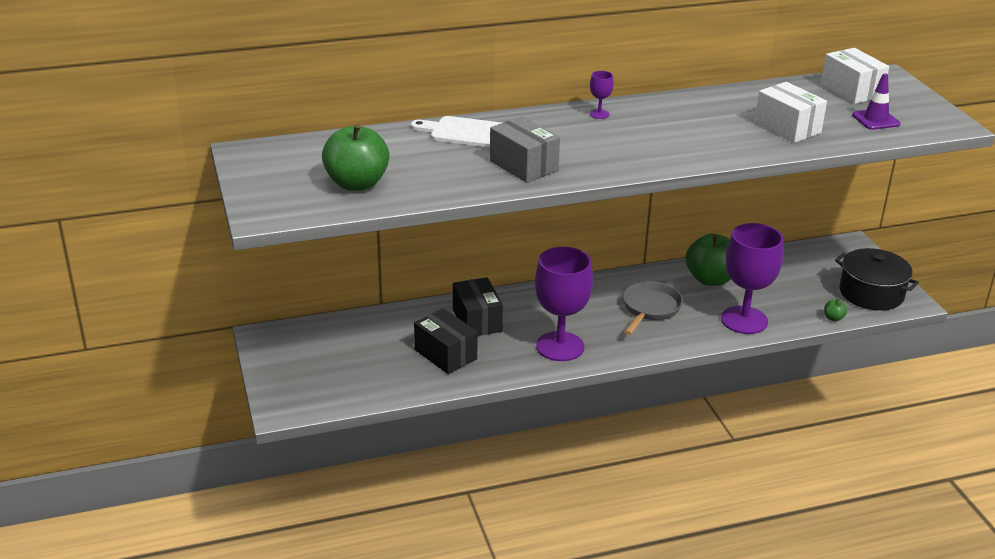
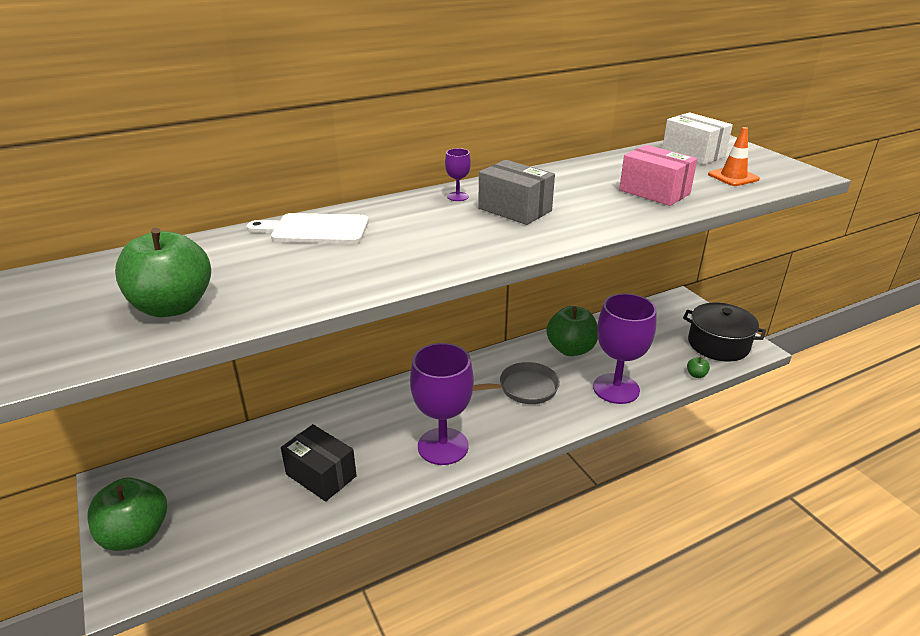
camera: 10 degrees left, 0 degrees up
black box [453,277,503,336] -> none
grey box [490,116,560,183] -> grey box moved to [478,160,555,225]
grey pan [623,281,683,335] -> grey pan turned 60 degrees clockwise [473,362,560,404]
white box [755,82,827,143] -> pink box [619,145,698,206]
purple traffic cone [852,73,900,130] -> orange traffic cone [708,127,760,186]
none -> green apple [87,477,167,551]

